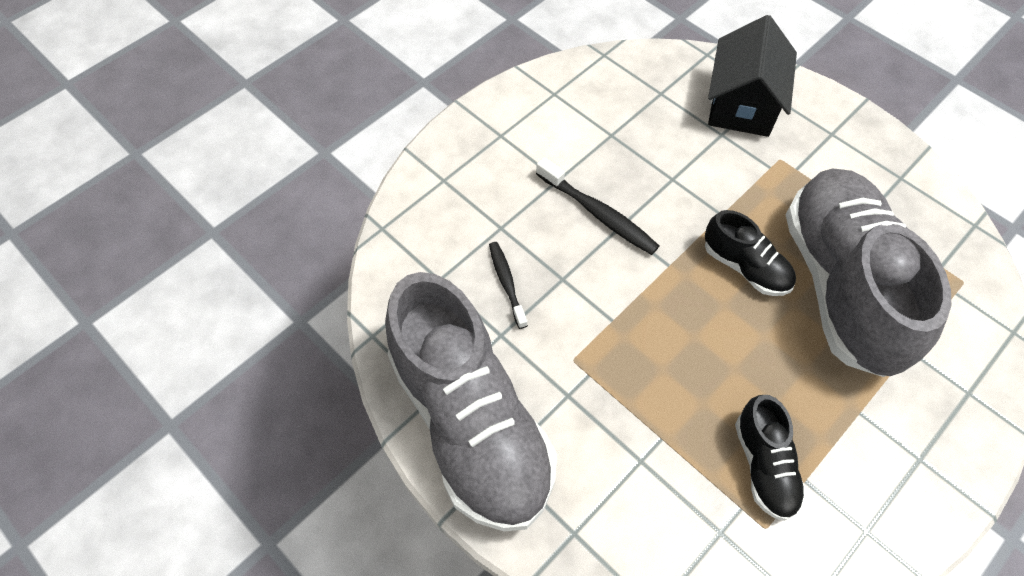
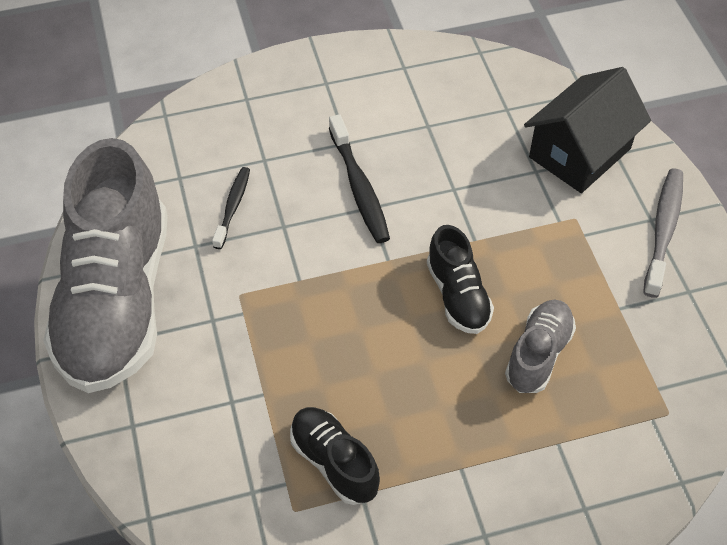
camera: 30 degrees right, 5 degrees down
black shoe [735,395,806,521] -> black shoe turned 120 degrees clockwise [290,407,380,505]
grey shoe [786,169,951,377] -> grey shoe [505,300,576,393], size x0.46
none -> grey toothbrush [643,168,683,298]

